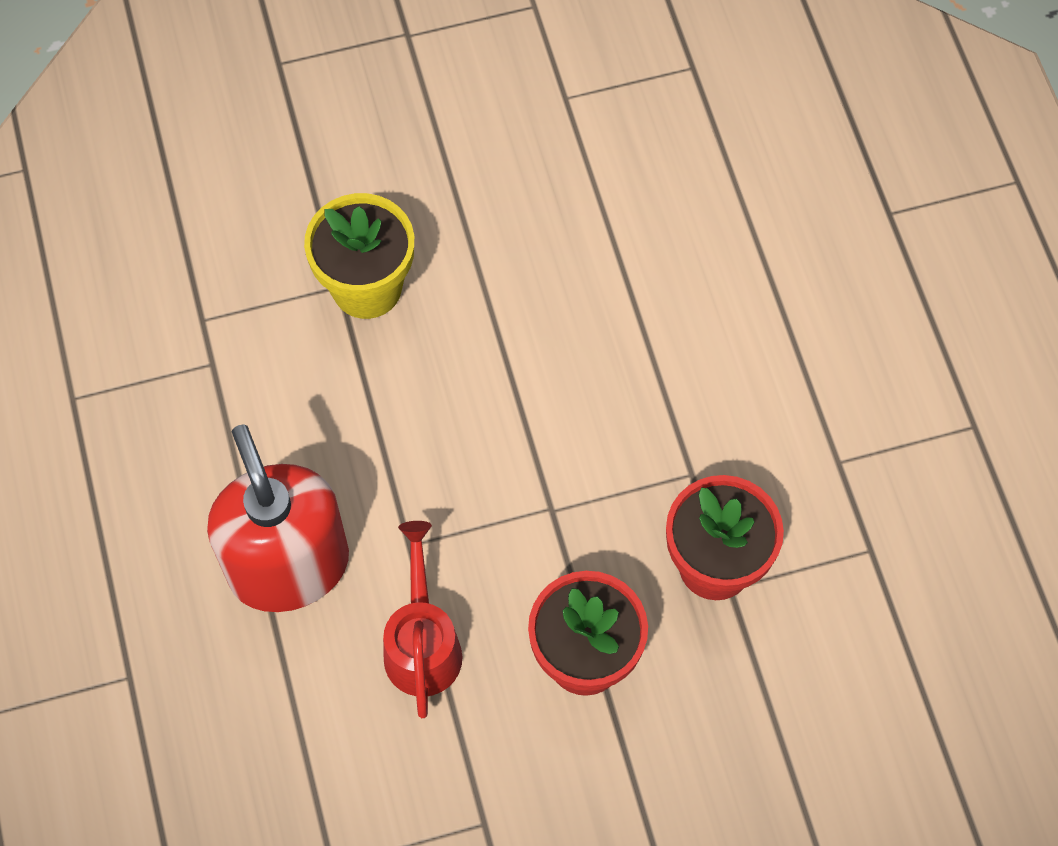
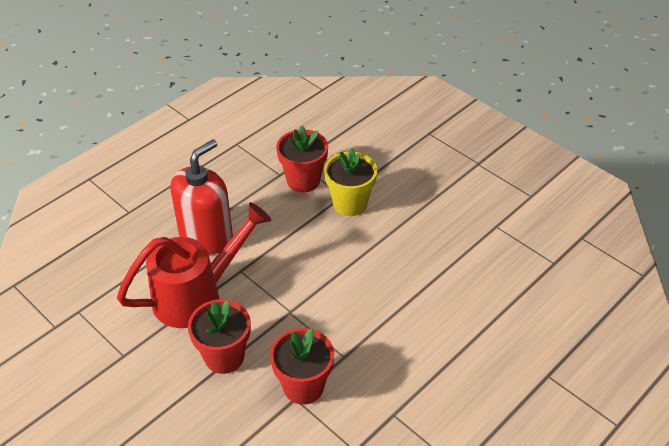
camera: 60 degrees right, 20 degrees down
red watering can [383,521,463,718] -> red watering can [117,202,271,328], size x1.71
none -> red flower pot [276,126,328,192]

